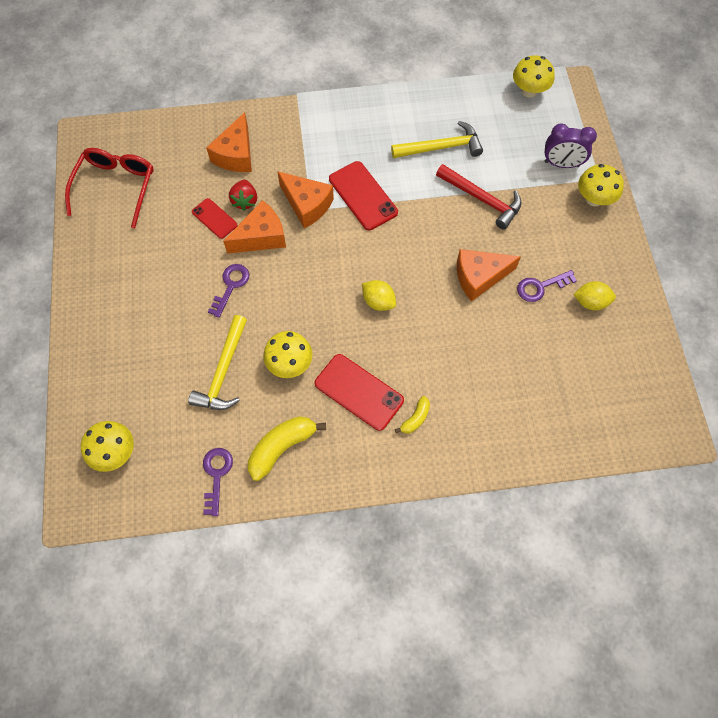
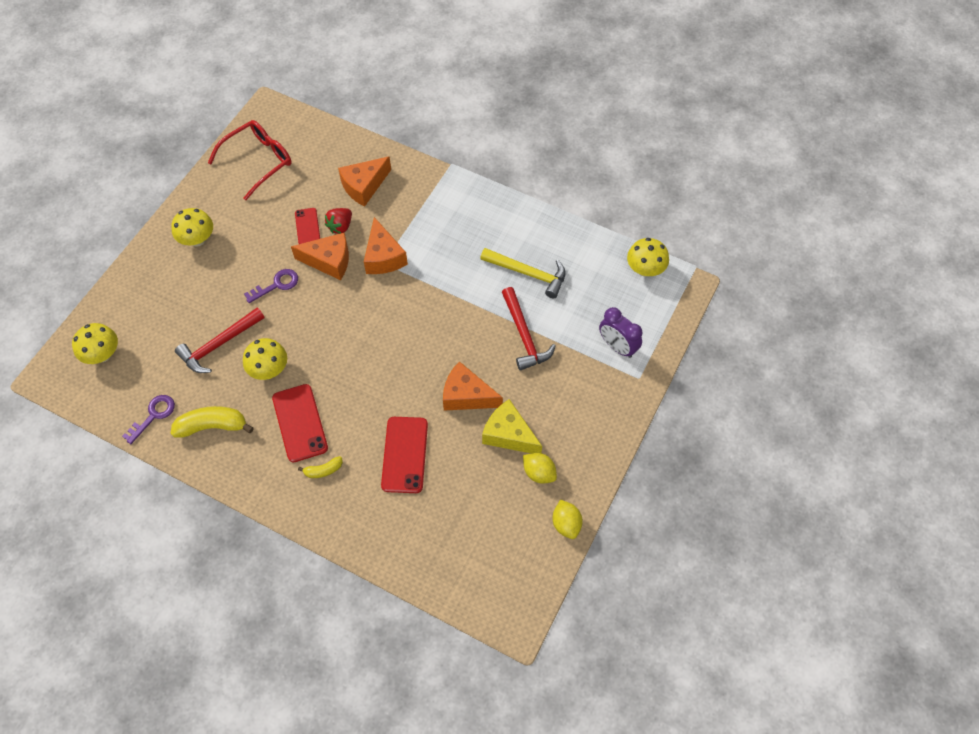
camera: 35 degrees right, 5 degrees down
yellow hammer [188,315,247,410] -> red hammer [175,308,265,373]
red phone [329,161,398,230] -> red phone moved to [381,417,428,493]
yellow lemon [362,280,396,311] -> yellow lemon moved to [553,499,583,539]
purple key [517,270,577,302] -> yellow cheese [482,399,542,453]
yellow mushroom [578,164,624,206] -> yellow mushroom moved to [171,208,213,247]

